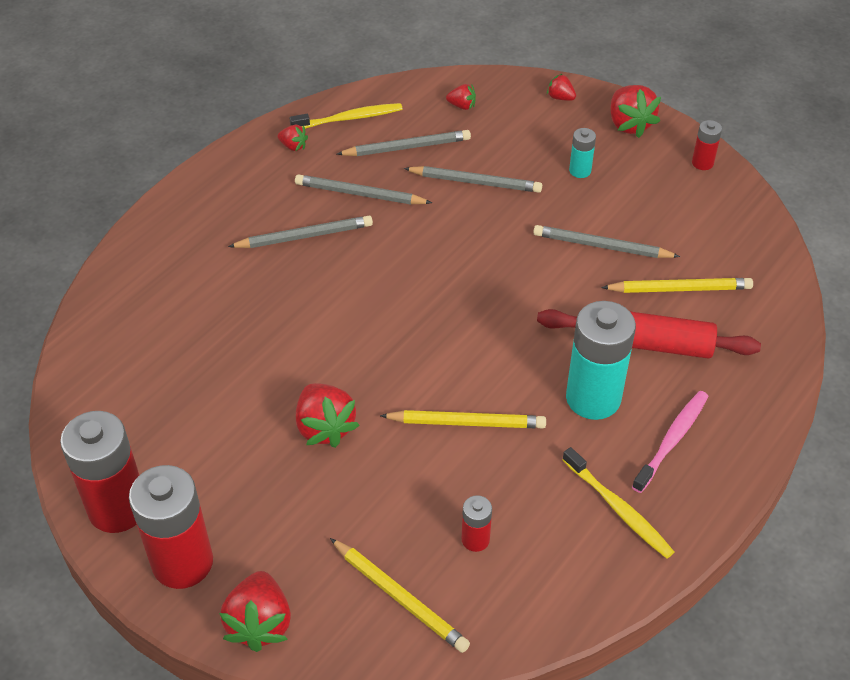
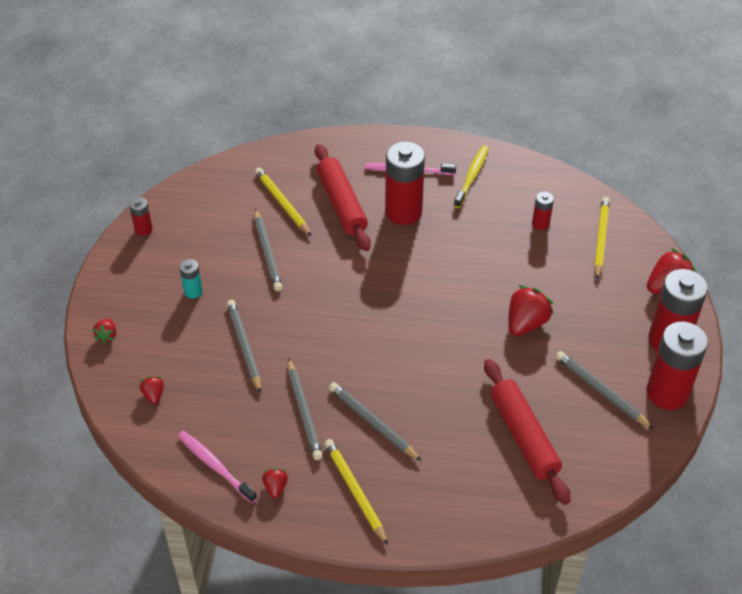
camera: 120 degrees left, 0 degrees up
yellow toothbrush [290,103,403,129] -> pink toothbrush [178,431,257,503]
grey pencil [337,130,471,156] -> grey pencil moved to [556,351,654,429]
yellow pencil [380,410,546,428] -> yellow pencil moved to [324,439,388,545]
turquoise battery [566,301,636,420] -> red battery [385,142,425,225]
red strawberry [610,85,661,138] -> none
none -> red rolling pin [484,359,570,505]

